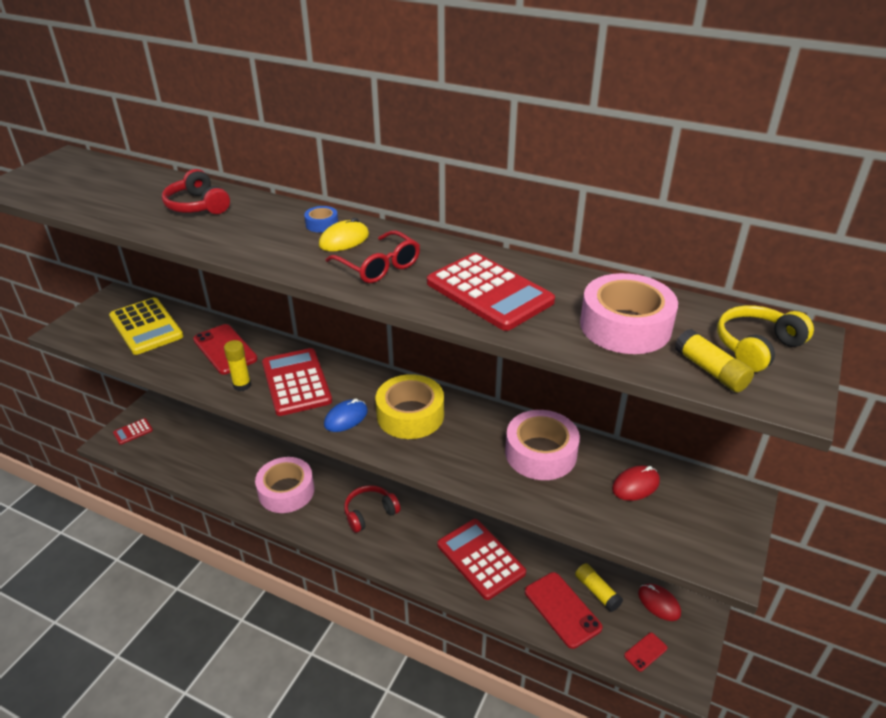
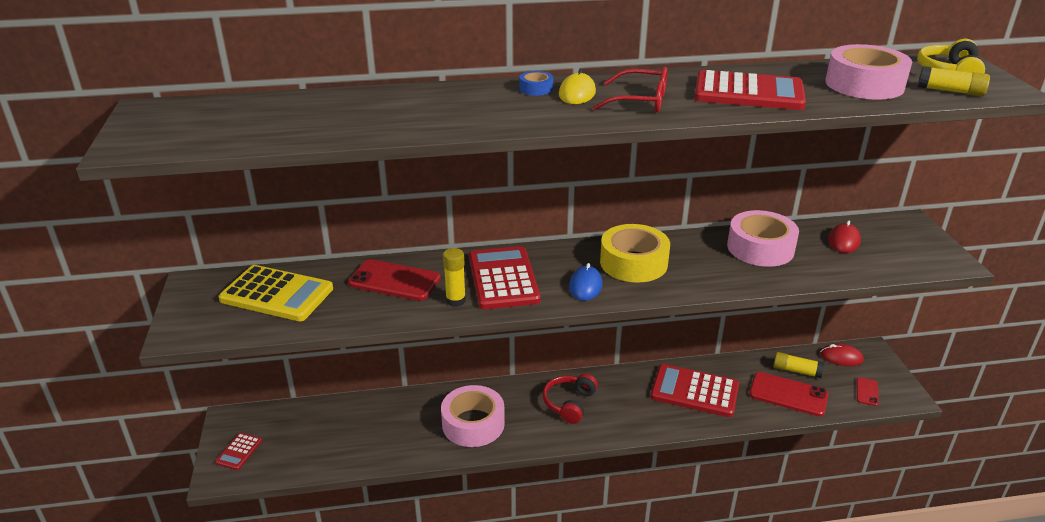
camera: 35 degrees left, 5 degrees down
red headphones [162,169,230,214] -> none
red calculator [262,348,332,416] -> red calculator turned 45 degrees clockwise [469,246,541,310]

